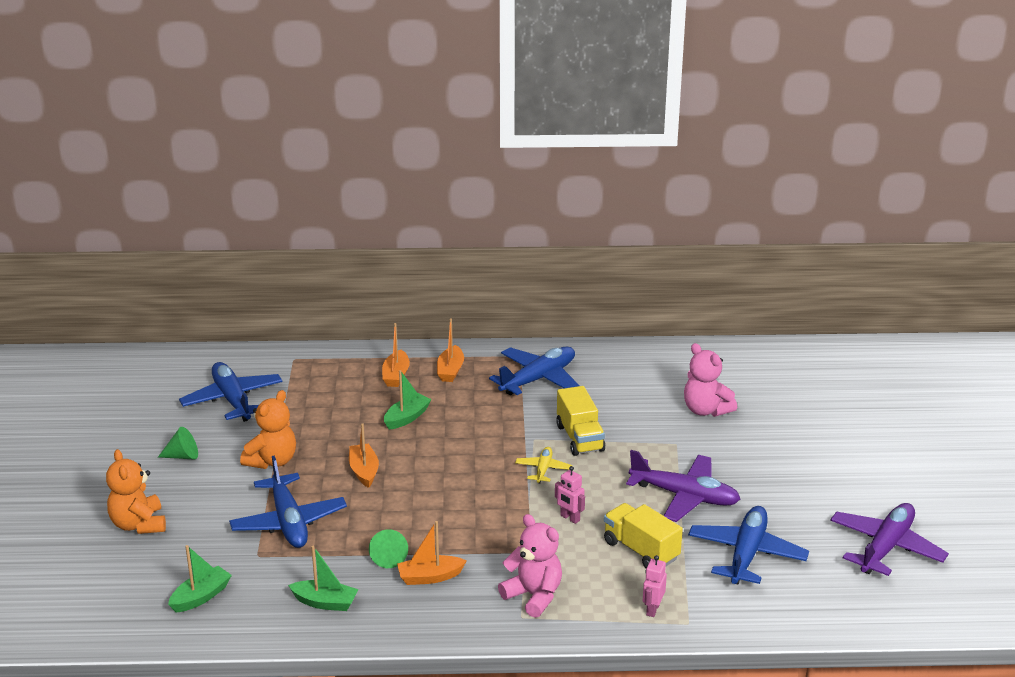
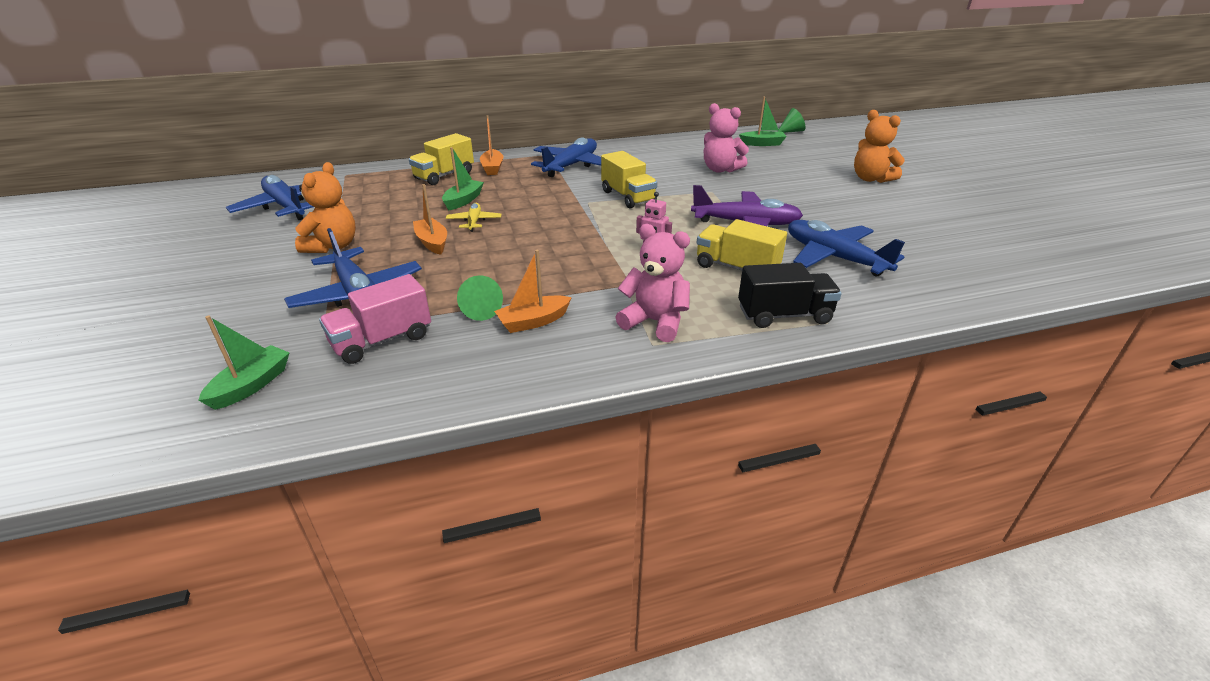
camera: 15 degrees left, 5 degrees up
orange teddy bear [106,449,166,534] -> orange teddy bear moved to [854,110,905,183]
green cone [158,427,198,459] -> green cone moved to [777,108,805,133]
green boat [288,546,358,611] -> green boat moved to [739,97,787,146]
orange boat [382,323,410,387] -> yellow truck [409,133,474,185]
yellow plane [515,447,573,483] -> yellow plane moved to [446,203,502,232]
pink robot [643,555,667,617] -> black truck [738,263,842,328]
blue plane [688,506,809,584] -> blue plane turned 45 degrees counterclockwise [788,220,905,276]
purple plane [830,503,949,576] -> none
none -> pink truck [319,274,431,364]

